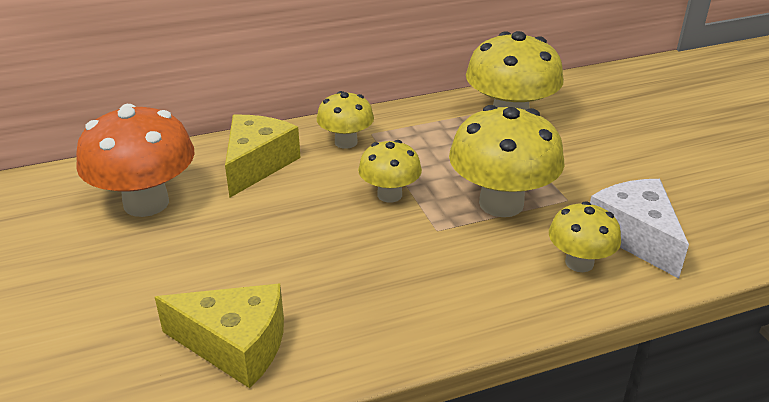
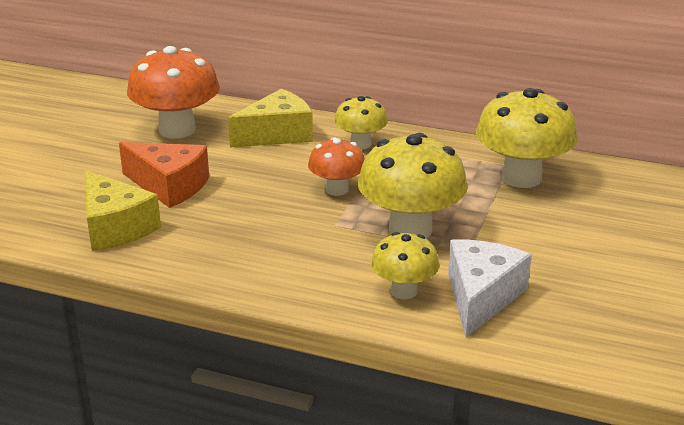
camera: 40 degrees right, 5 degrees down
yellow mushroom [358,140,422,203] -> orange mushroom [308,137,365,196]
none -> orange cheese [119,142,209,208]

